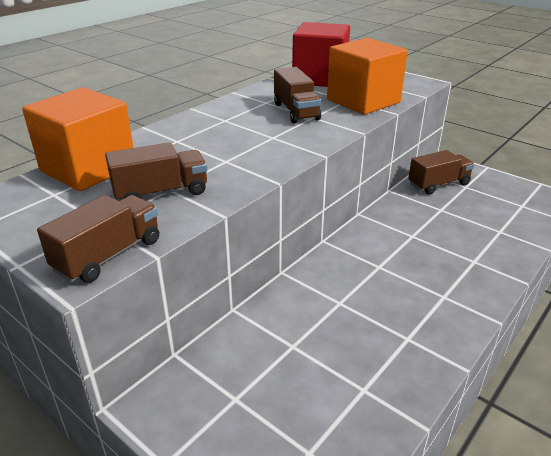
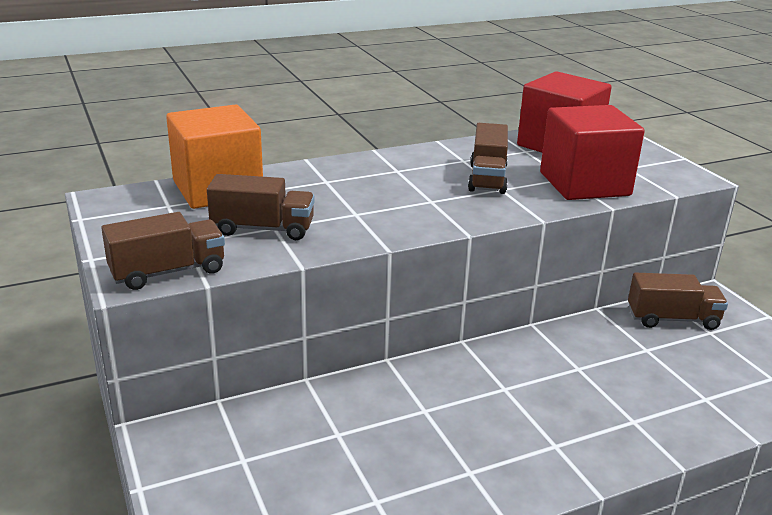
camera: 25 degrees right, 5 degrees down
orange cube [327,38,408,115] -> red cube [540,105,645,200]

